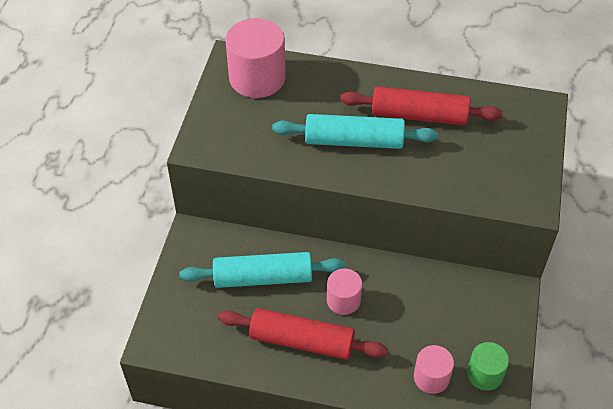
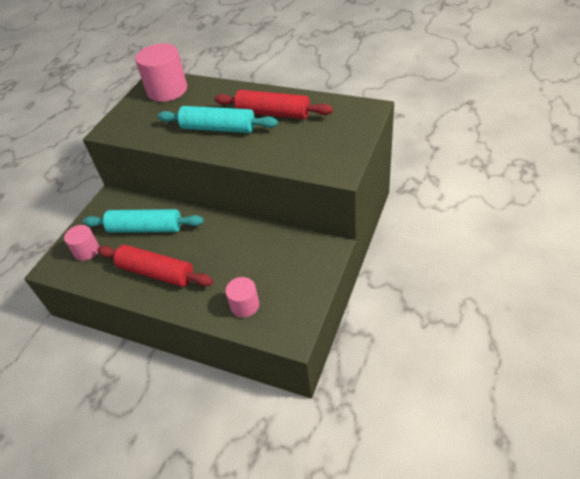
camera: 15 degrees right, 5 degrees down
pink cylinder [327,268,362,315] -> pink cylinder moved to [64,225,100,261]
green cylinder [467,342,509,391] -> none

